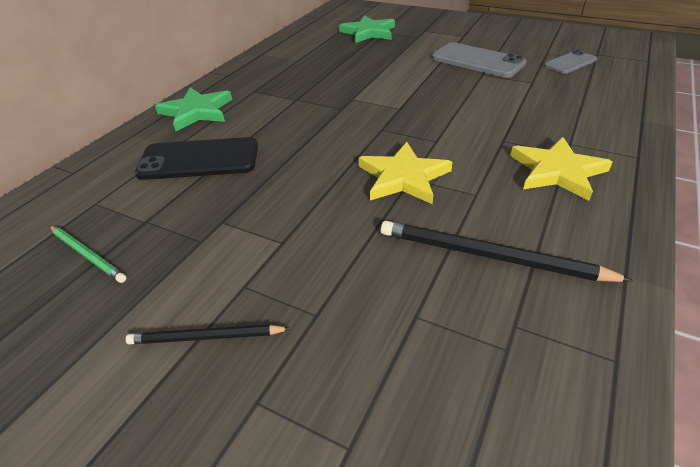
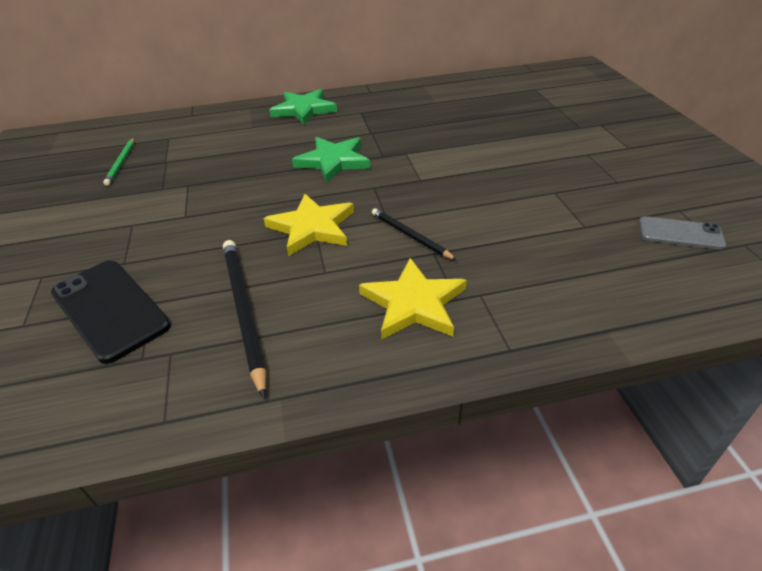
camera: 50 degrees right, 0 degrees up
black pencil [126,324,291,344] -> black pencil moved to [372,208,457,260]
black phone [134,137,258,180] -> black phone moved to [51,261,171,364]
green star [339,15,395,43] -> green star moved to [292,137,370,183]
grey phone [432,42,526,78] -> none

